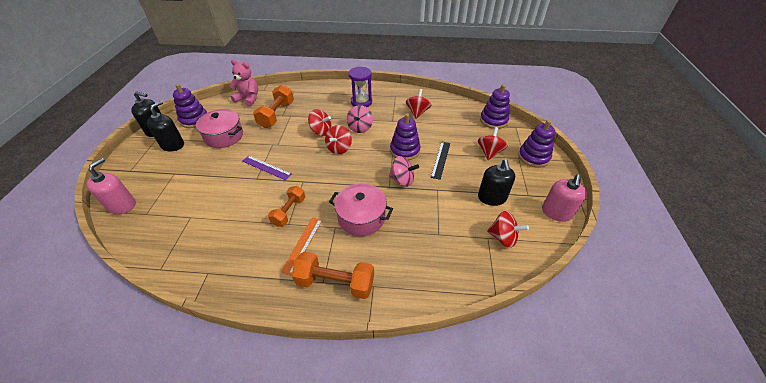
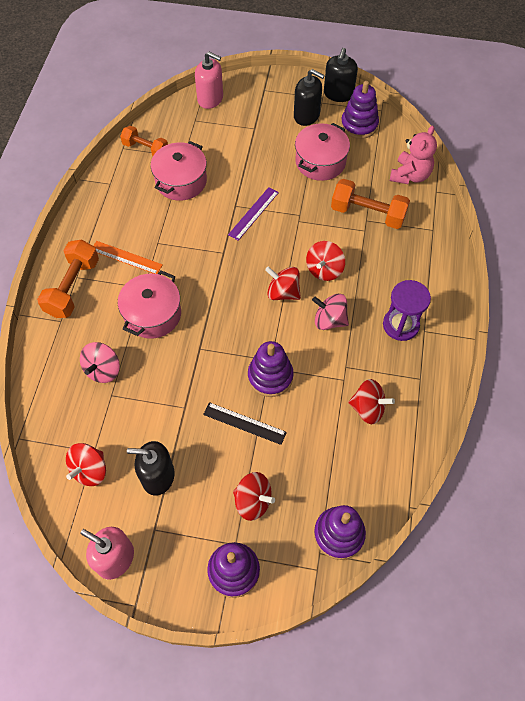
camera: 95 degrees right, 15 degrees up
orange dumbbell [268,186,305,227] -> orange dumbbell moved to [120,126,168,156]
pink spinning top [389,156,419,187] -> pink spinning top moved to [80,342,120,383]
none -> pink pot [150,141,207,201]

